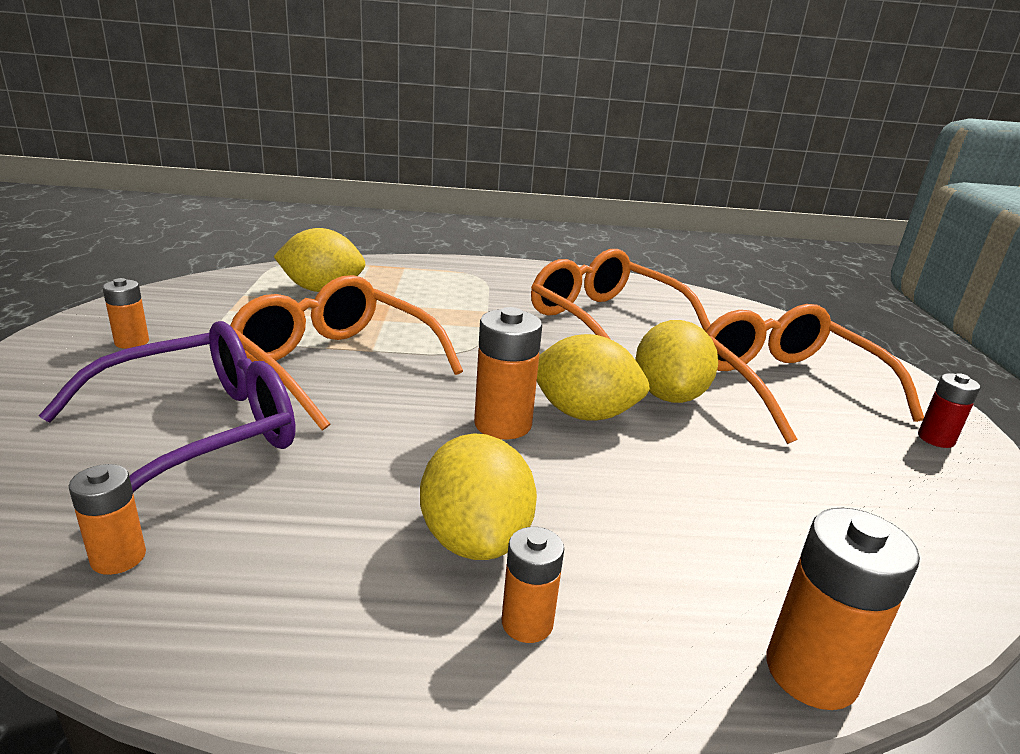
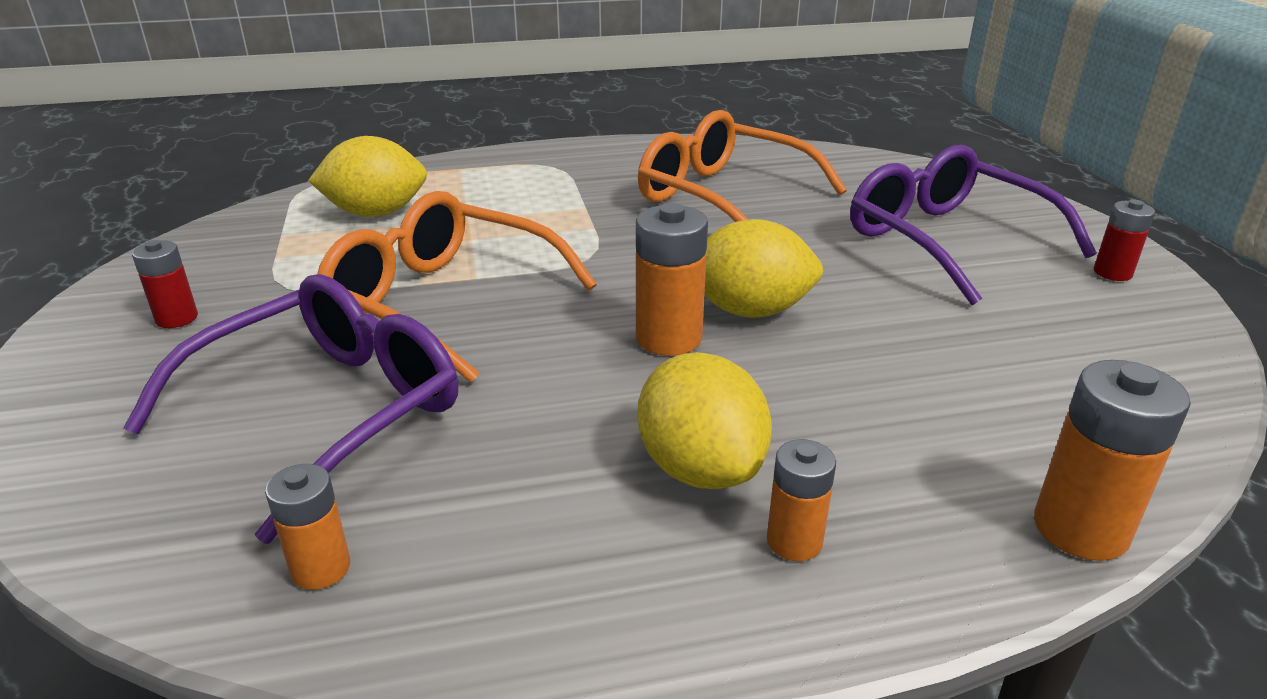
camera: 10 degrees left, 5 degrees up
orange battery [102,278,149,349] -> red battery [132,240,198,328]
yellow lemon [635,320,718,403] -> none
orange glasses [706,304,924,444] -> purple glasses [850,145,1097,305]

